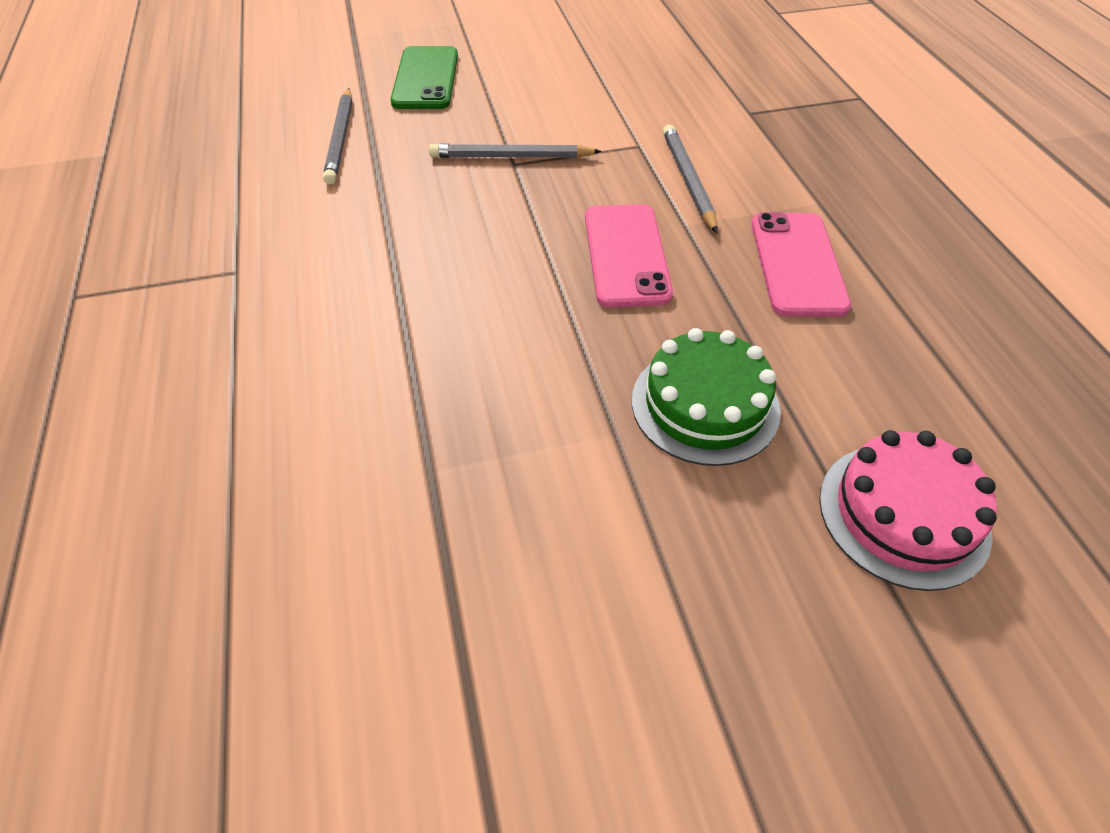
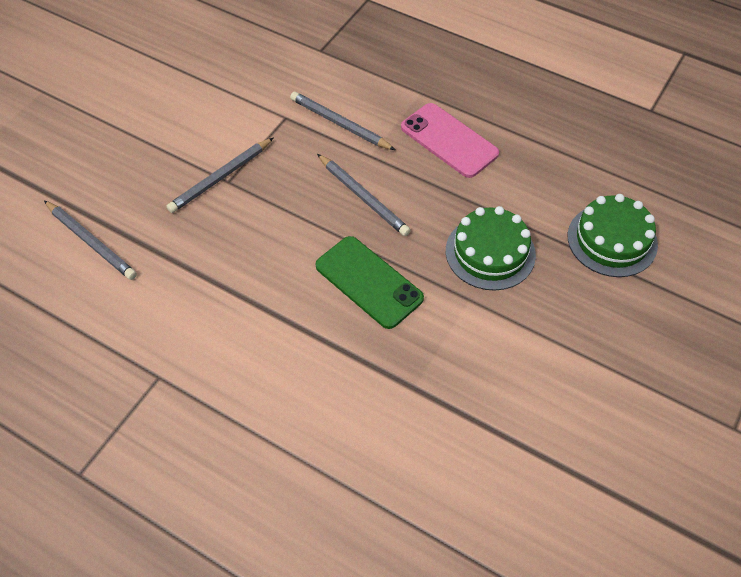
camera: 45 degrees left, 5 degrees up
green phone [391,46,458,109] -> green phone moved to [315,236,424,329]
pink phone [585,204,673,308] -> grey pencil [317,154,411,236]
pink cake [819,430,997,591] -> green cake [568,194,658,277]

